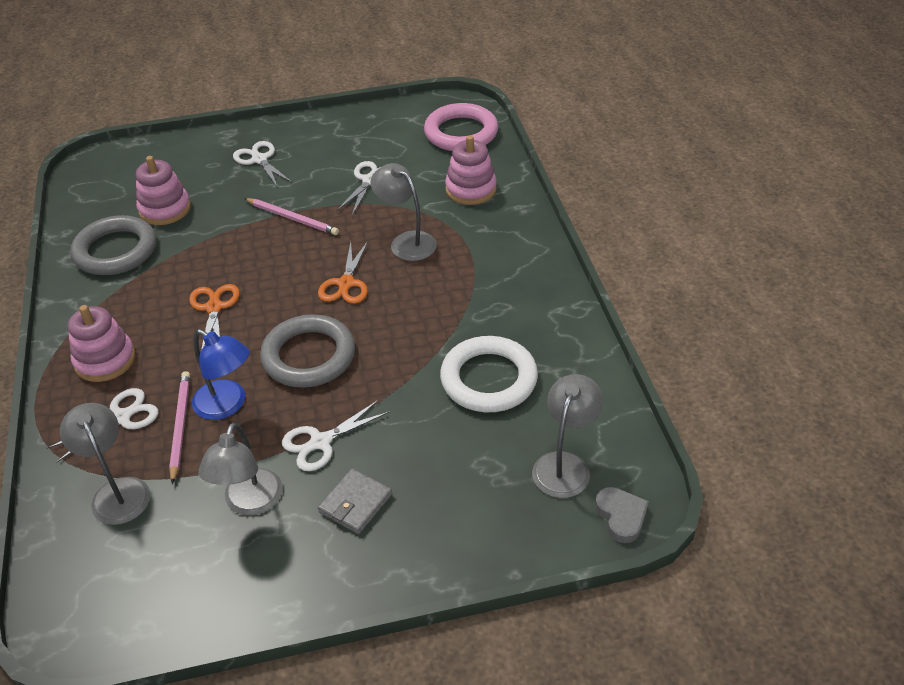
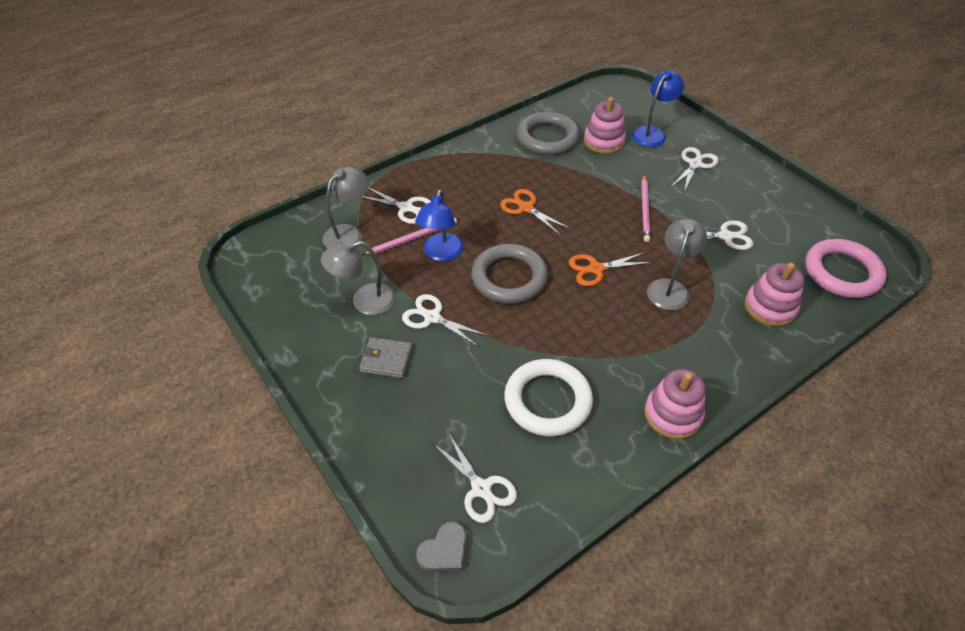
camera: 65 degrees right, 5 degrees up
pink stacking toy [68,305,135,382] -> pink stacking toy moved to [644,369,705,439]
orange scissors [189,284,240,350] -> orange scissors turned 105 degrees counterclockwise [500,189,571,236]
grey lamp [532,374,603,498] -> white scissors [434,432,517,523]
none -> blue lamp [632,70,684,147]

